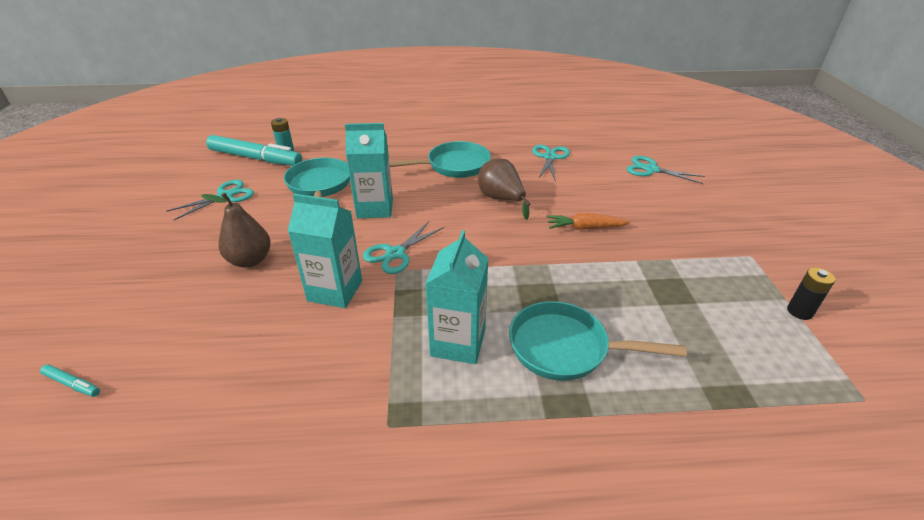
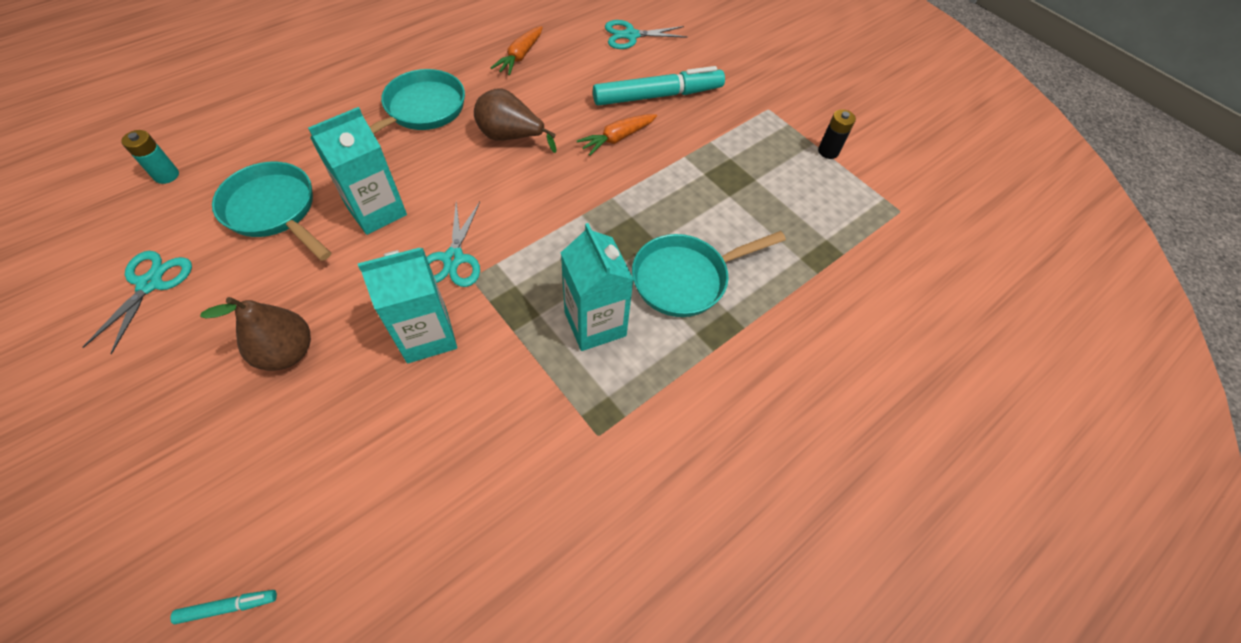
camera: 40 degrees left, 20 degrees up
turquoise marker [206,135,302,166] -> turquoise marker moved to [593,66,725,106]
turquoise scissors [532,145,570,182] -> orange carrot [491,26,543,75]

